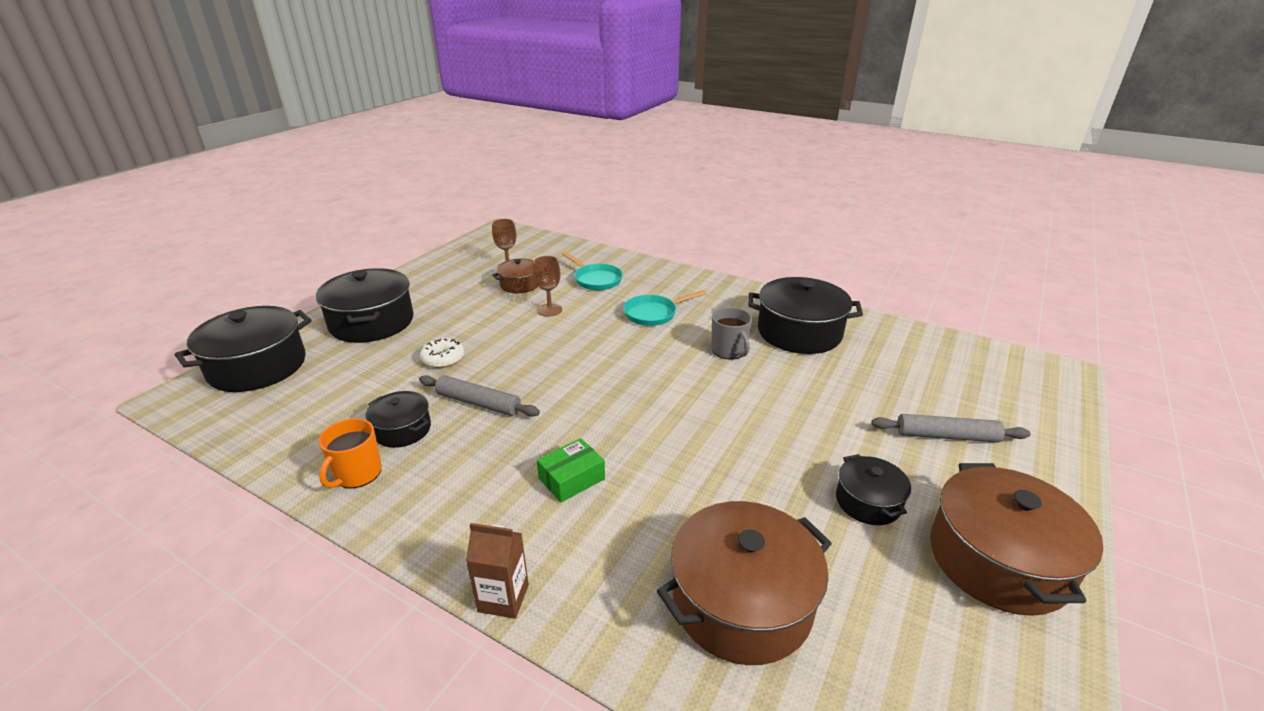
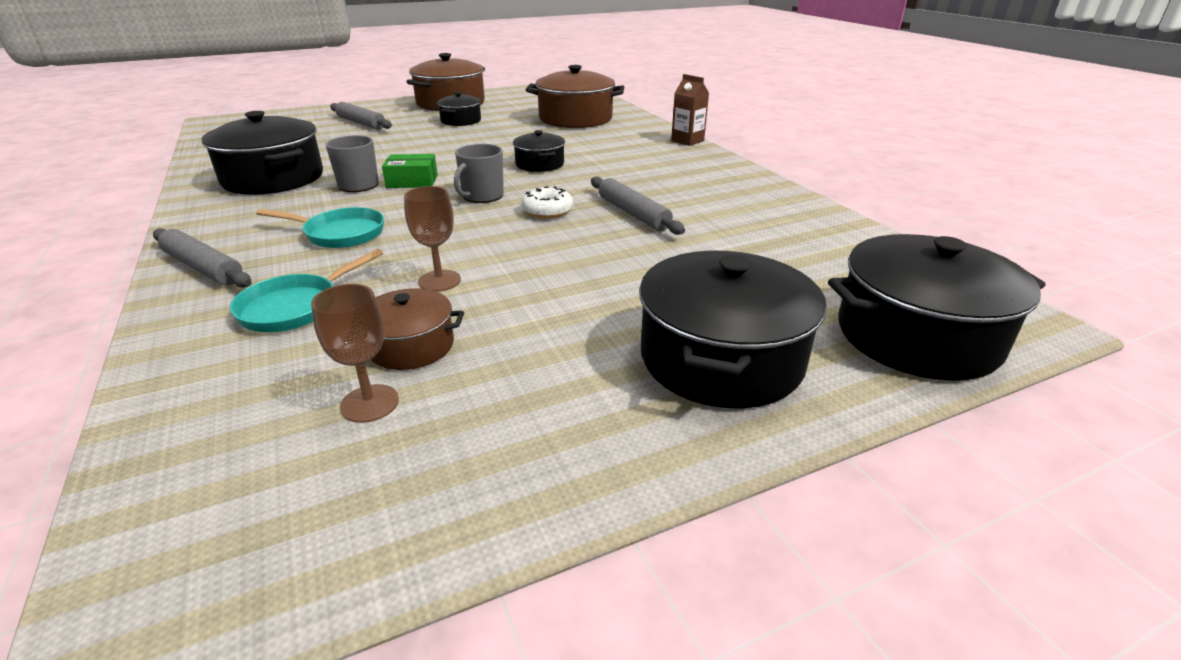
camera: 145 degrees left, 0 degrees up
orange mug [318,418,382,488] -> none
black pot [366,391,431,448] -> black pot moved to [513,130,565,172]
white donut [420,338,464,368] -> white donut moved to [522,186,573,219]
green box [537,438,605,502] -> green box moved to [382,154,438,188]
turquoise pan [562,252,623,291] -> turquoise pan turned 135 degrees counterclockwise [230,249,383,332]
none -> grey rolling pin [153,228,251,288]
none -> grey mug [454,144,504,203]

